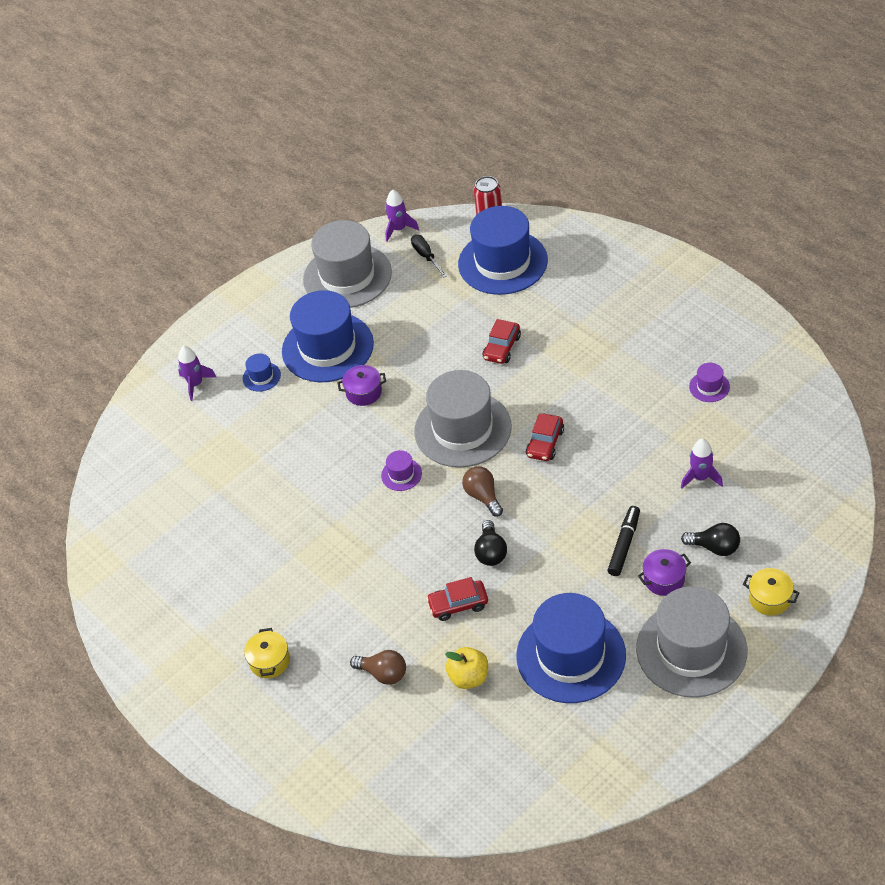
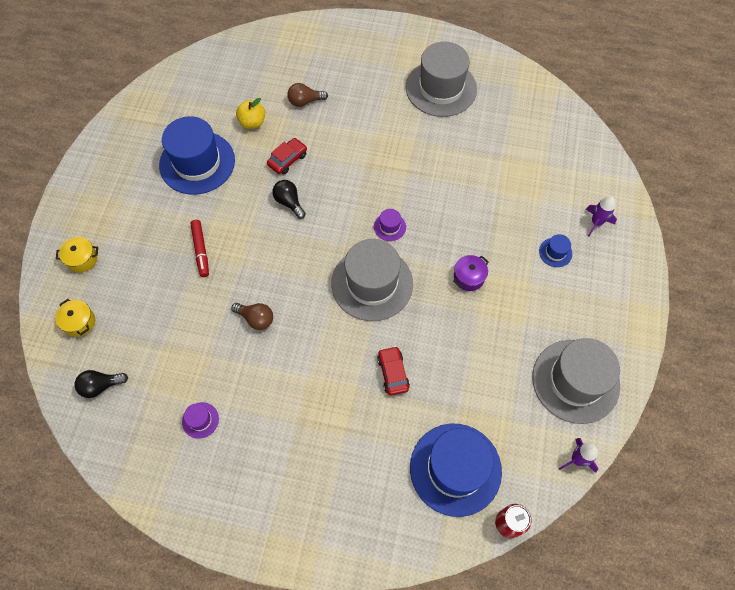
camera: 140 degrees right, 15 degrees up
yellow pot [244,628,290,678] -> yellow pot moved to [55,299,95,337]
blue hat [282,290,374,382] -> none
black screwdriver [411,235,447,277] -> none
brown light bulb [462,466,503,517] -> brown light bulb moved to [231,303,273,330]
red car [526,413,564,461] -> none
black marker [608,506,640,576] -> red marker [190,220,209,277]
grey hat [636,586,747,698] -> grey hat moved to [406,42,477,117]
purple pot [638,549,691,596] -> none
purple rocket [681,439,723,489] -> none
black light bulb [681,523,740,556] -> black light bulb moved to [75,370,128,398]

